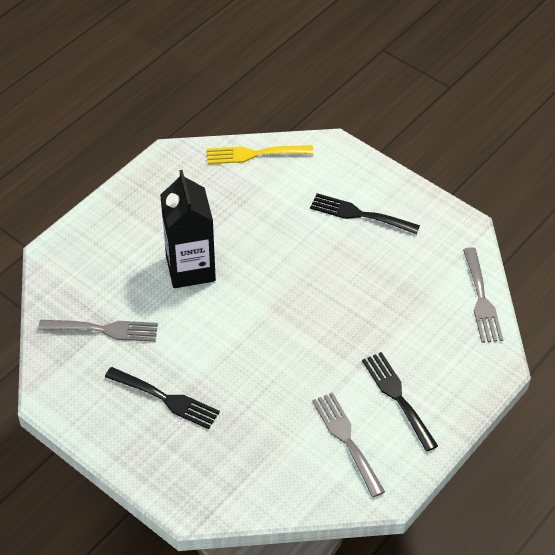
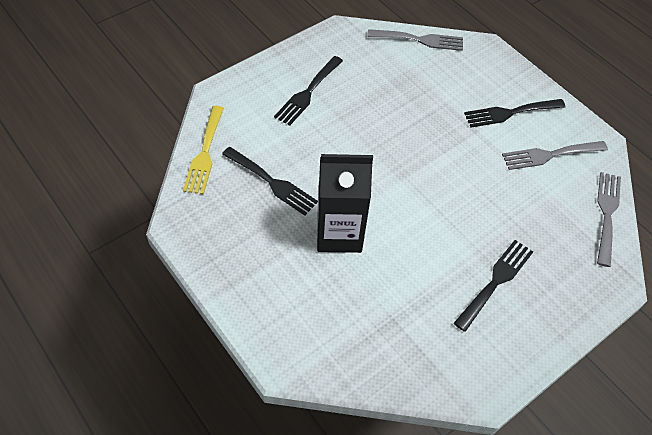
camera: 80 degrees left, 5 degrees up
grey fork [38,320,158,342] -> grey fork moved to [597,172,621,267]
none -> black fork [222,147,318,216]

